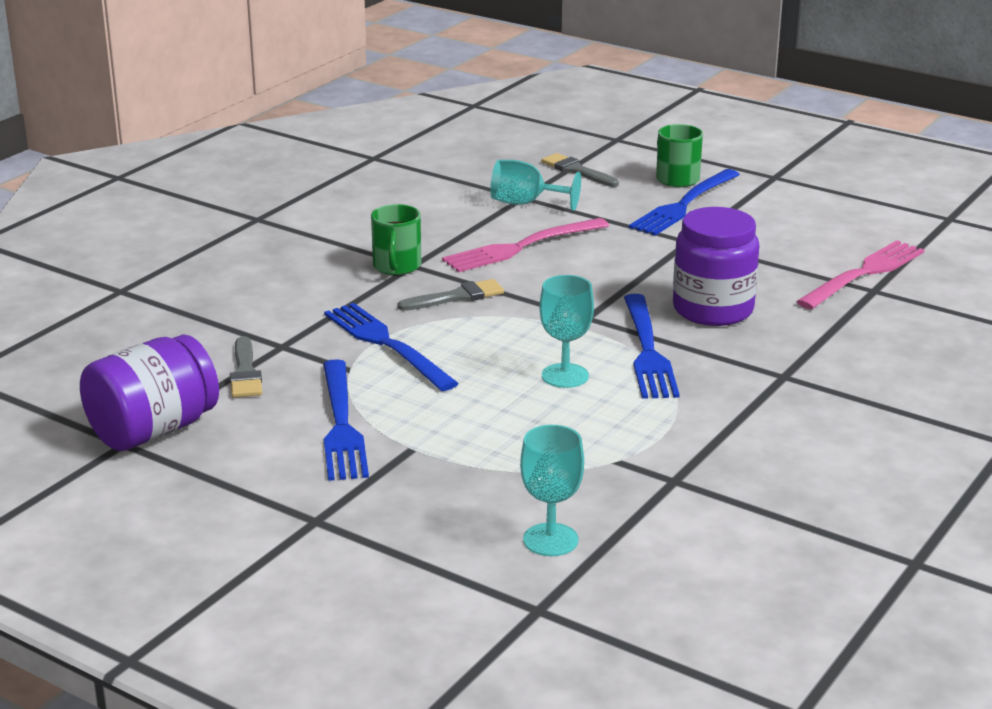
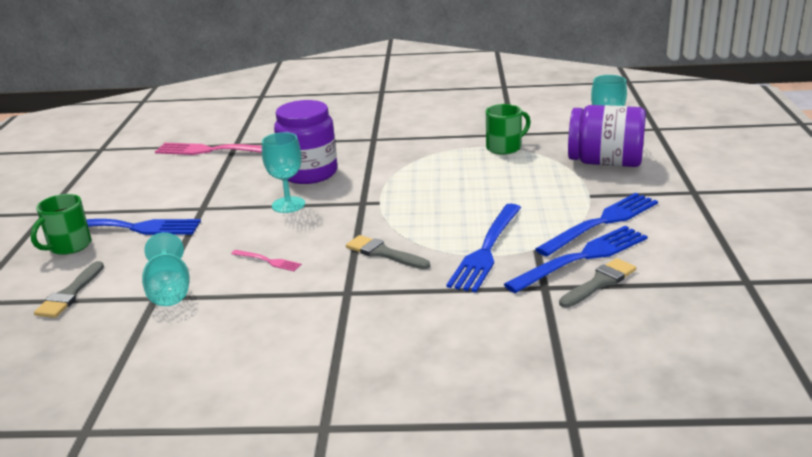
camera: 120 degrees left, 0 degrees up
purple jar [80,334,219,451] -> purple jar moved to [568,105,646,167]
green mug [371,204,421,275] -> green mug moved to [486,104,531,154]
pink fork [442,218,609,272] -> pink fork [231,250,302,271], size x0.46
turquoise goblet [540,275,594,388] -> turquoise goblet moved to [262,132,305,213]
blue fork [624,294,680,399] -> blue fork moved to [504,226,648,293]

